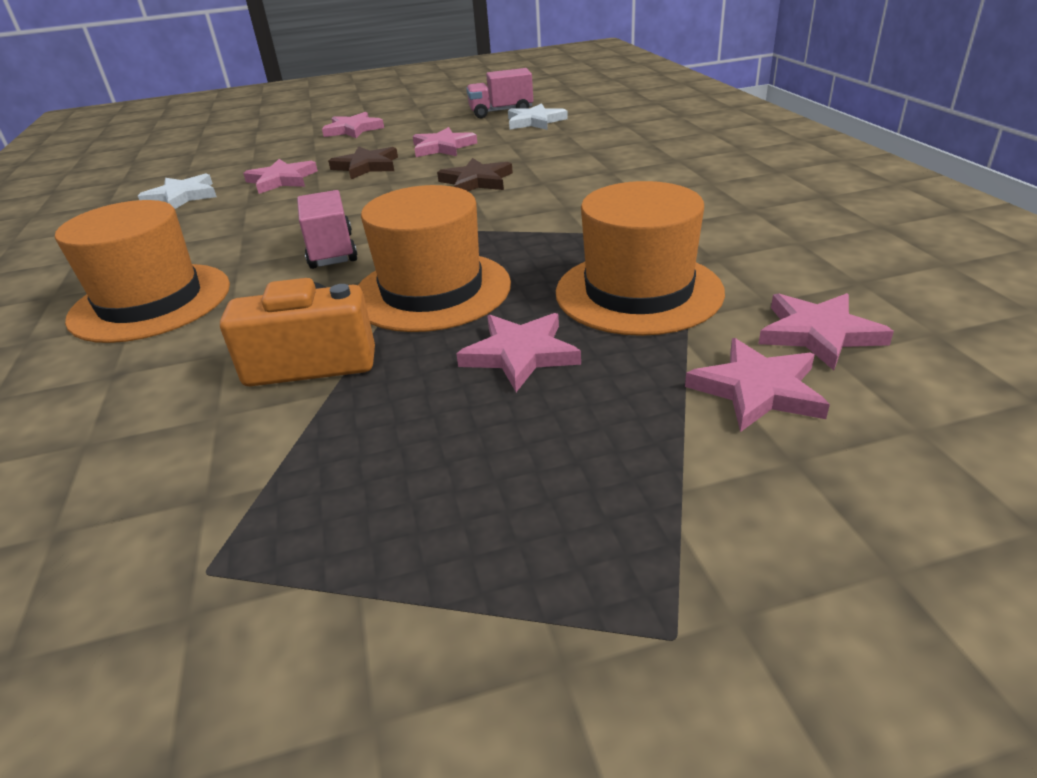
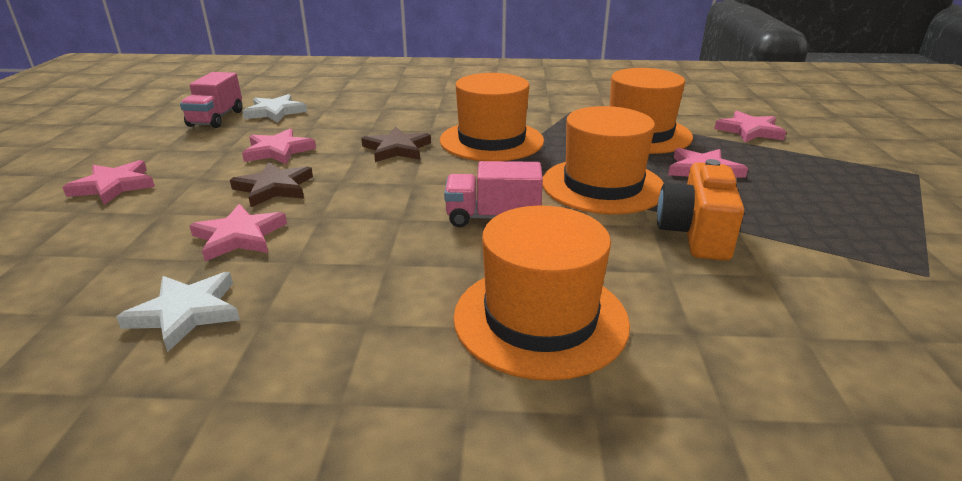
camera: 75 degrees left, 5 degrees down
pink star [758,293,894,370] -> none
none -> orange hat [440,73,544,161]

